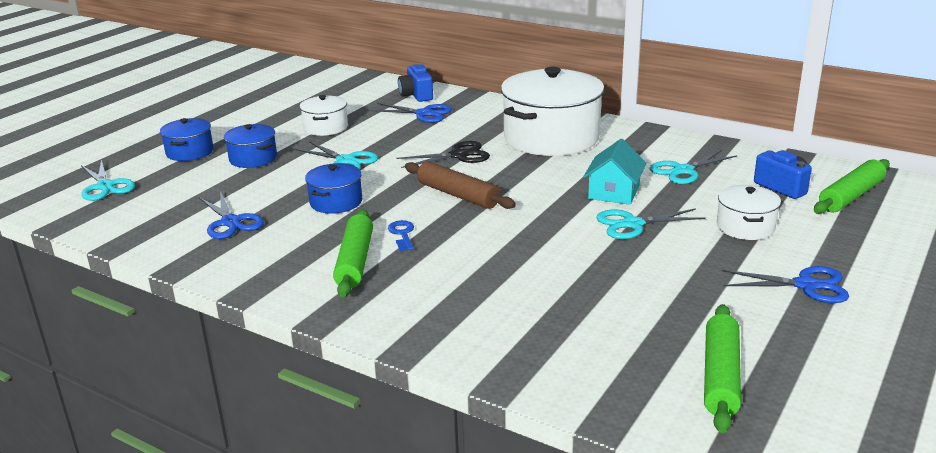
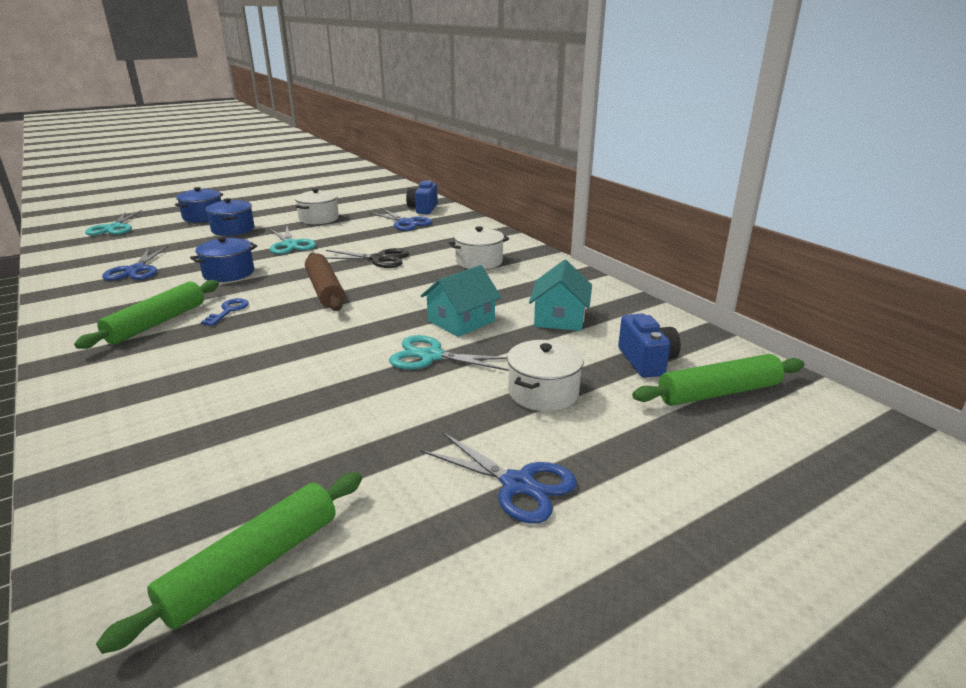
camera: 25 degrees right, 0 degrees up
white pot [501,67,604,156] -> white pot [449,227,509,270], size x0.49
turquoise scissors [649,150,737,184] -> turquoise house [529,260,592,331]

